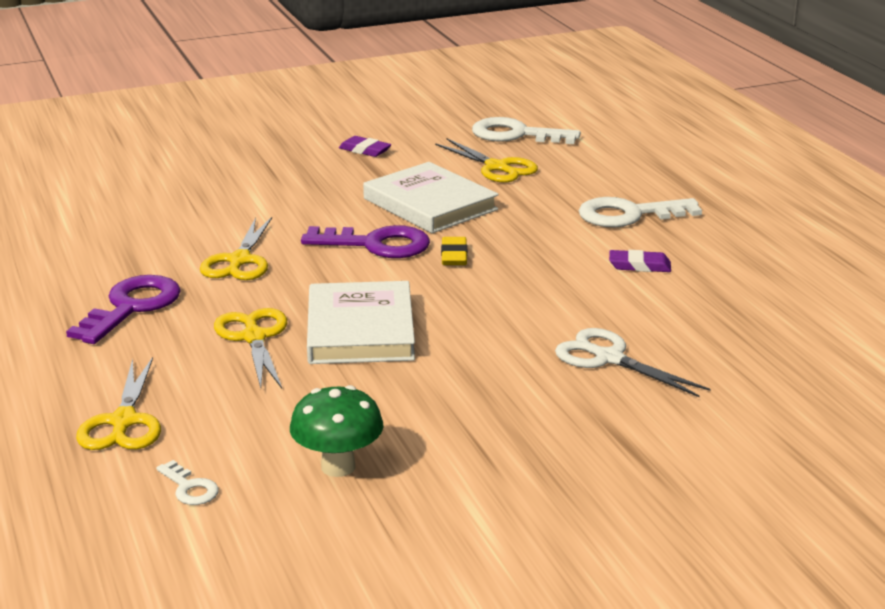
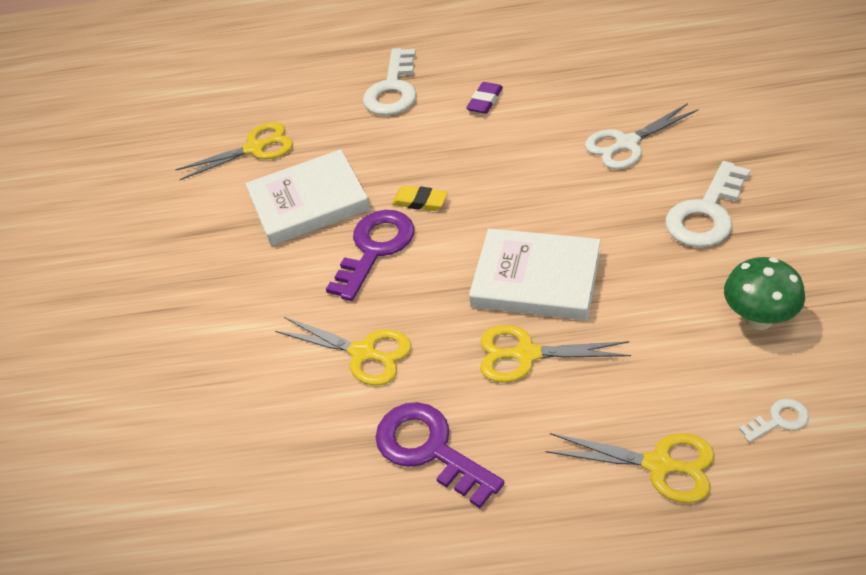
camera: 65 degrees left, 20 degrees up
purple eraser [339,136,392,157] -> none
white key [472,117,581,144] -> white key moved to [666,161,750,247]

